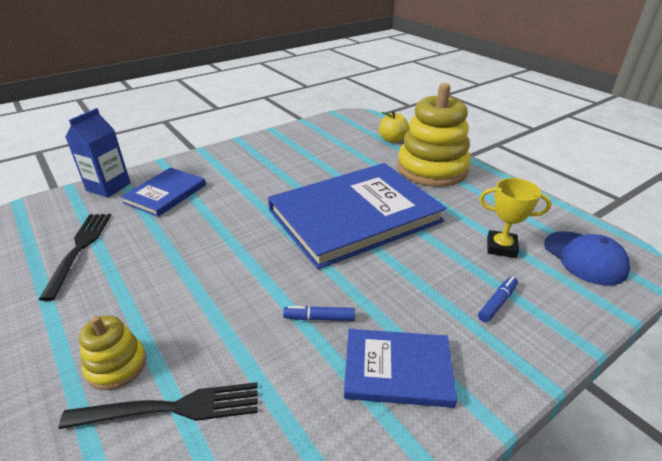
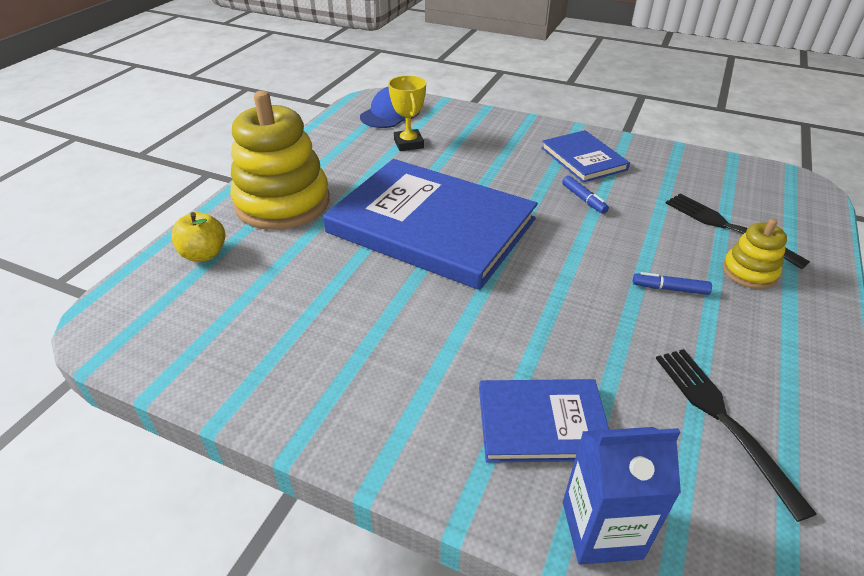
camera: 120 degrees left, 5 degrees up
black fork [38,214,111,301] -> black fork turned 105 degrees clockwise [656,349,817,522]
blue marker [478,277,518,322] -> blue marker moved to [633,272,712,295]

